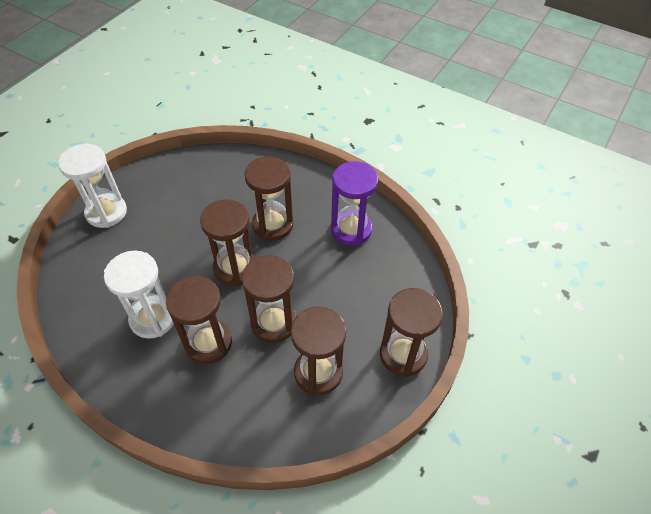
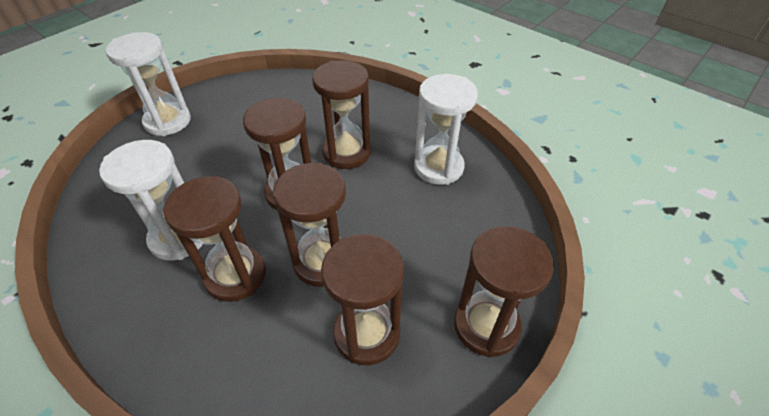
camera: 10 degrees right, 5 degrees down
purple hourglass [331,161,378,246] -> white hourglass [414,74,478,185]

